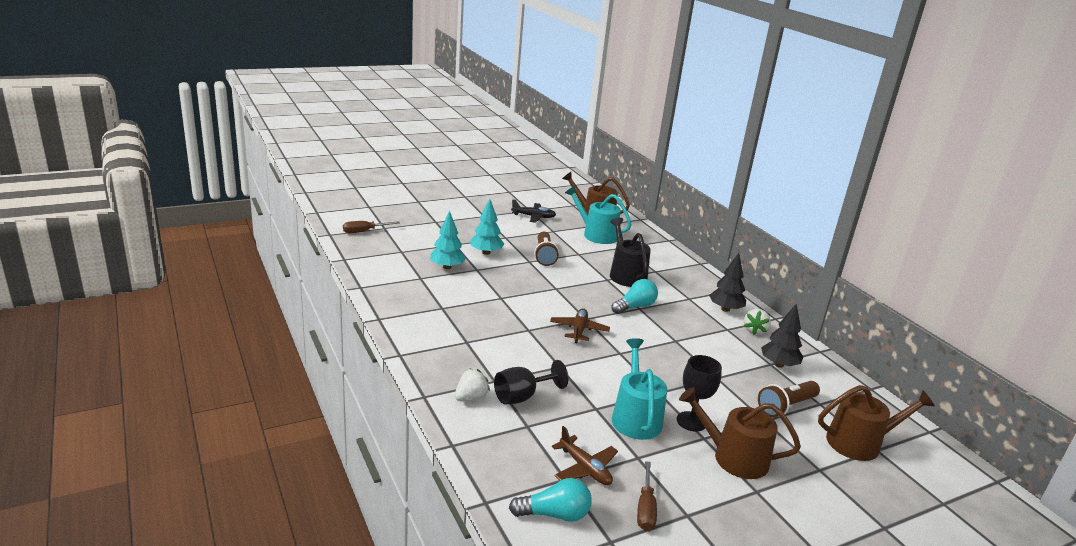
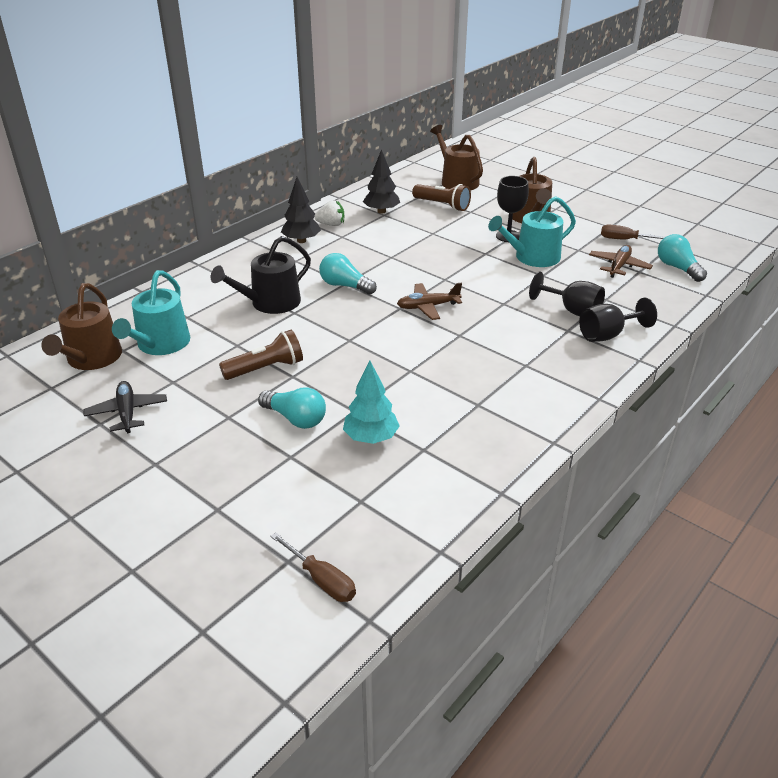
camera: 110 degrees left, 10 degrees up
white strawberry [455,368,490,401] -> black goblet [579,298,657,342]
turquoise tree [470,199,504,255] -> turquoise light bulb [258,387,326,429]
brown screwdriver [637,461,657,531] -> brown screwdriver turned 150 degrees counterclockwise [601,225,665,240]

